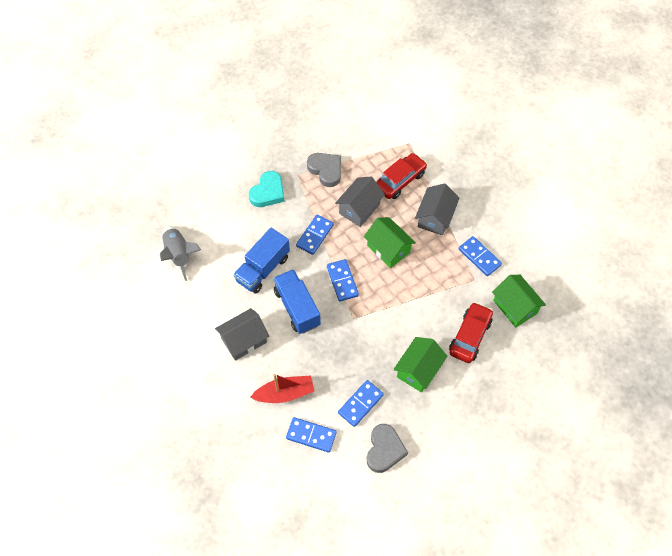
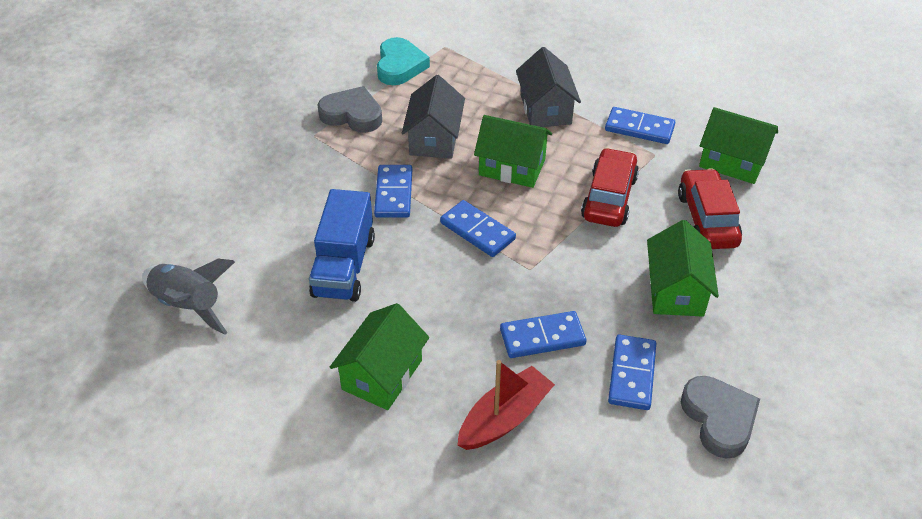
camera: 30 degrees left, 15 degrees down
grey house [215,308,269,361] -> green house [330,303,429,410]
turquoise heart [249,171,285,207] -> turquoise heart moved to [377,37,430,85]
blue truck [273,269,321,334] -> none
blue domino [286,417,337,453] -> blue domino moved to [500,311,586,358]
red car [376,153,427,199] -> red car moved to [581,148,639,227]

